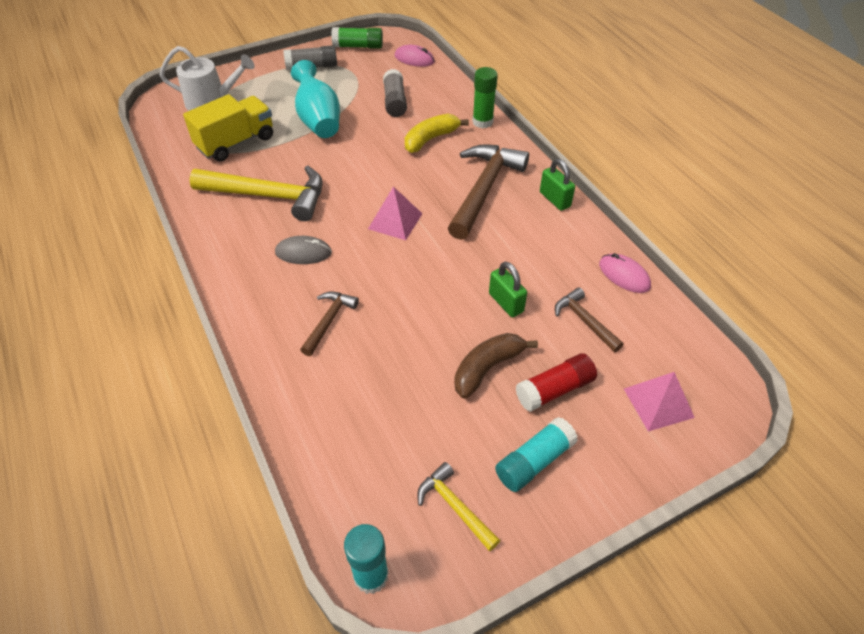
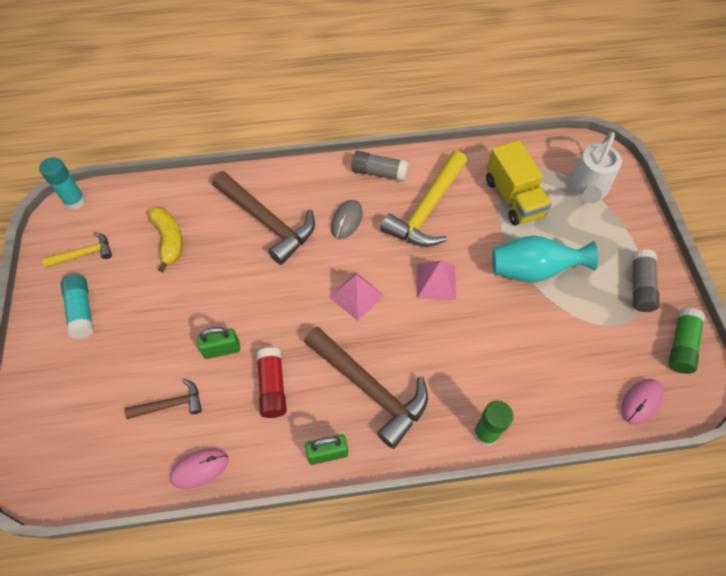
camera: 110 degrees right, 10 degrees up
brown hammer [300,291,359,356] -> brown hammer [212,171,315,265], size x1.95
grey glue stick [383,69,407,117] -> grey glue stick moved to [352,151,409,182]
yellow banana [405,114,469,153] -> yellow banana moved to [147,206,183,272]
brown banana [454,333,538,399] -> none
red glue stick [516,353,597,412] -> red glue stick moved to [256,347,287,418]
pink pyramid [624,372,695,432] -> pink pyramid moved to [417,260,456,300]

